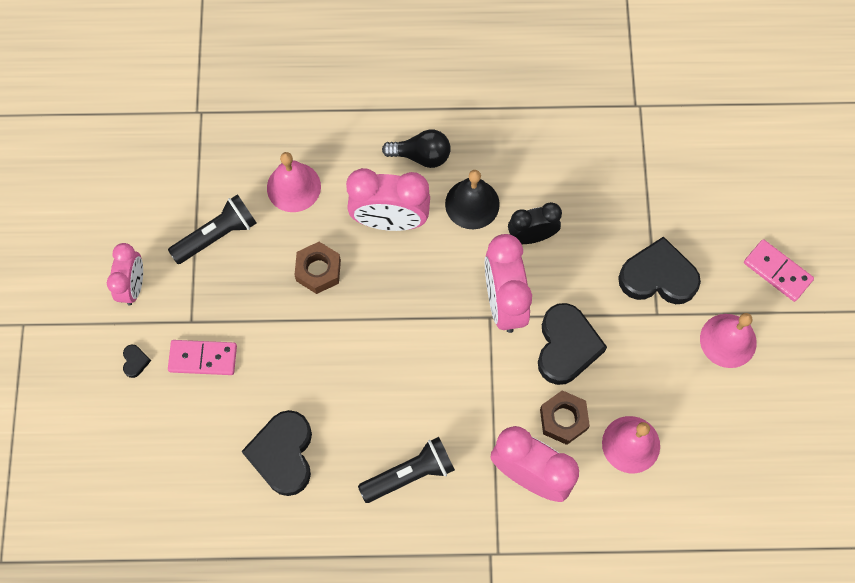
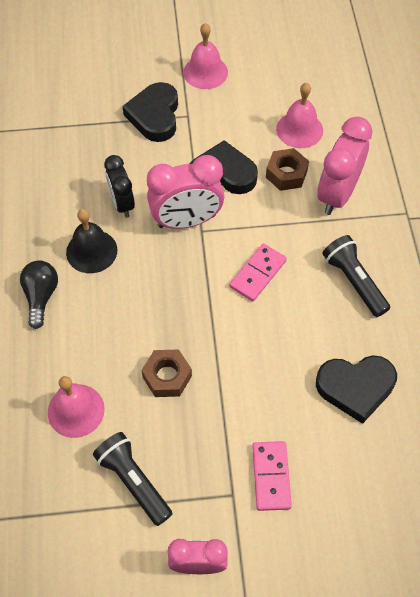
camera: 95 degrees left, 10 degrees down
black heart [123,345,151,378] -> none
pink clock [346,168,430,231] -> none
pink domino [744,239,814,302] -> pink domino moved to [229,243,287,301]

